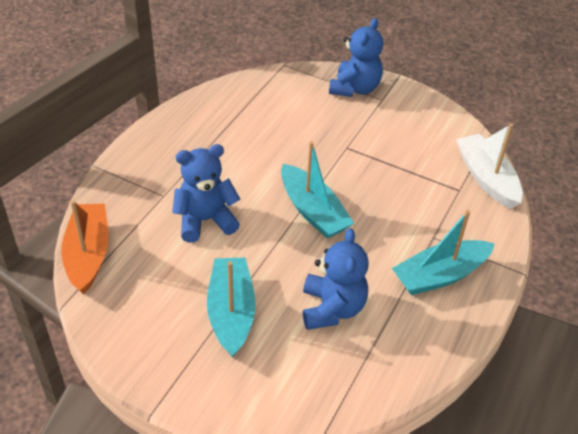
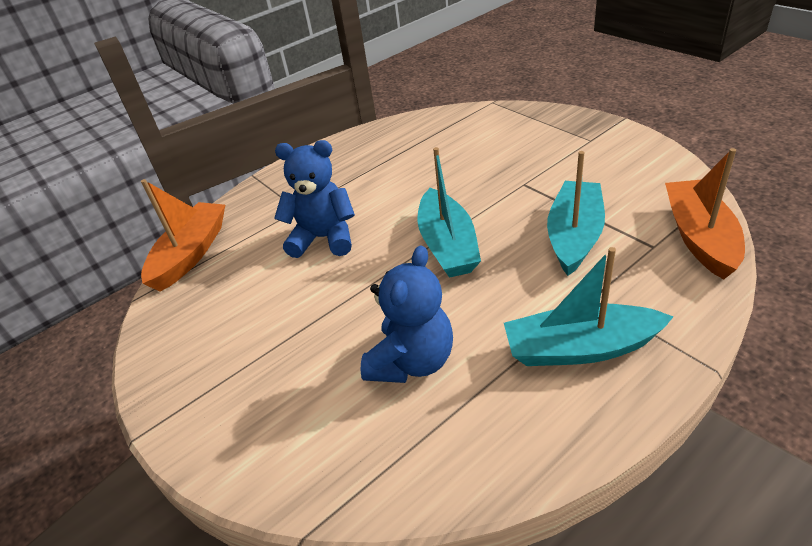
camera: 30 degrees right, 5 degrees down
turquoise boat [207,258,256,358] -> turquoise boat moved to [547,151,605,276]
blue teddy bear [329,18,383,97] -> none
white boat [456,123,523,209] -> orange boat [665,148,745,280]

